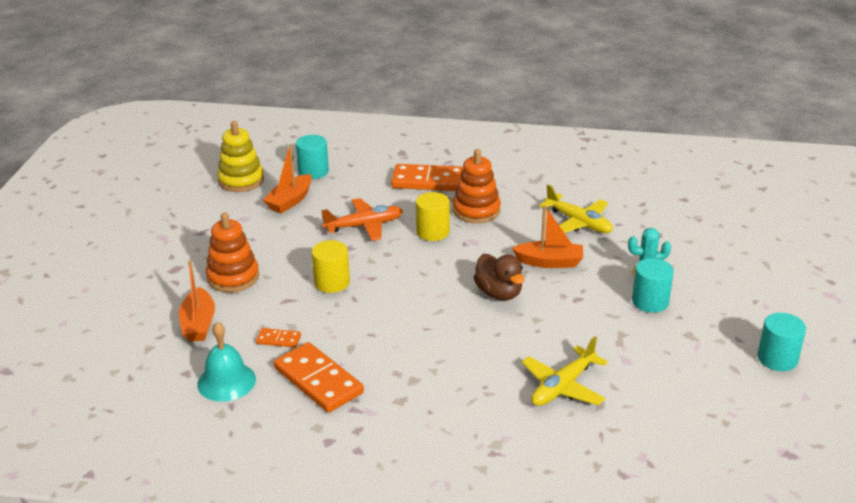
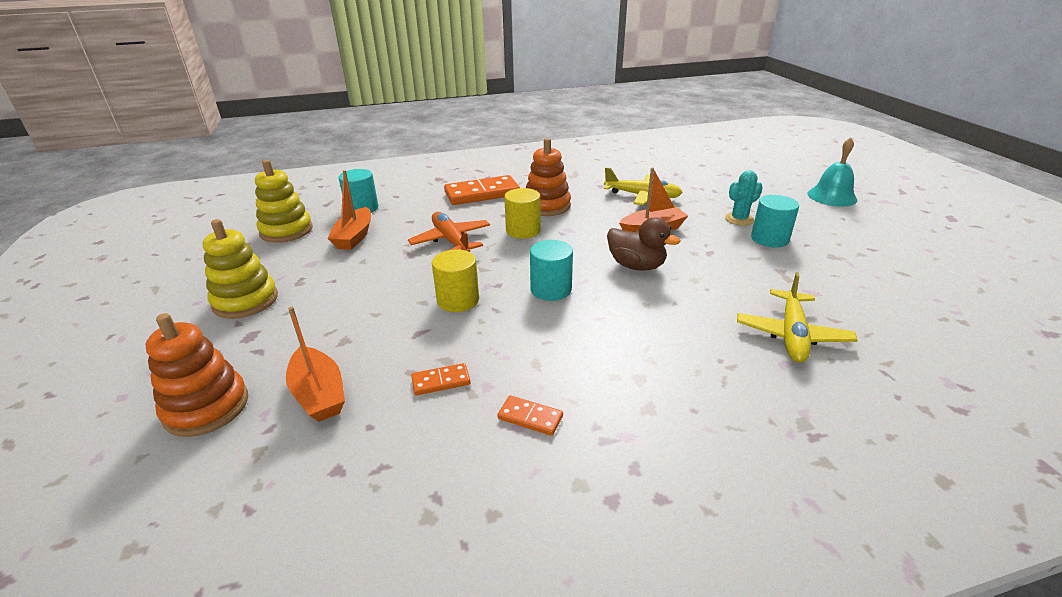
camera: 25 degrees left, 0 degrees up
turquoise bell [197,322,256,402] -> turquoise bell moved to [807,137,857,207]
orange stacking toy [206,212,259,292] -> orange stacking toy moved to [145,313,248,437]
orange domino [274,342,364,413] -> orange domino [497,395,563,436], size x0.47
orange plane [321,198,403,241] -> orange plane turned 75 degrees counterclockwise [408,212,490,252]
turquoise cylinder [758,313,806,371] -> turquoise cylinder moved to [530,240,573,301]
none -> yellow stacking toy [202,219,278,319]

